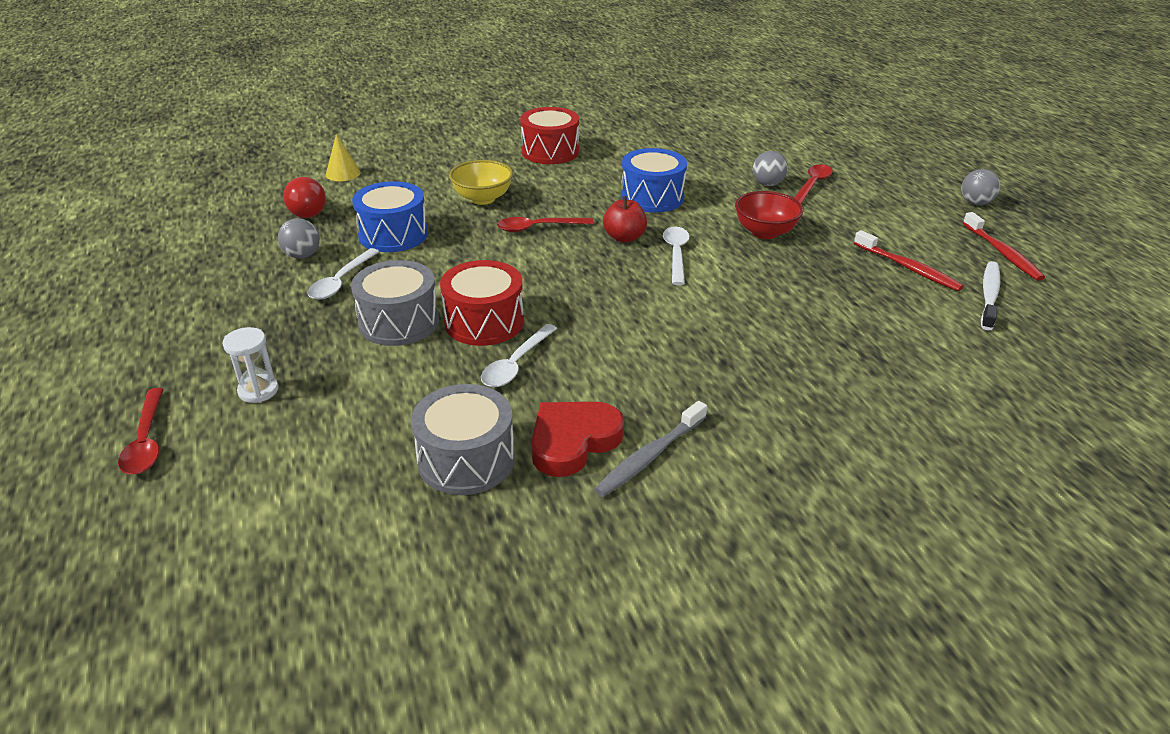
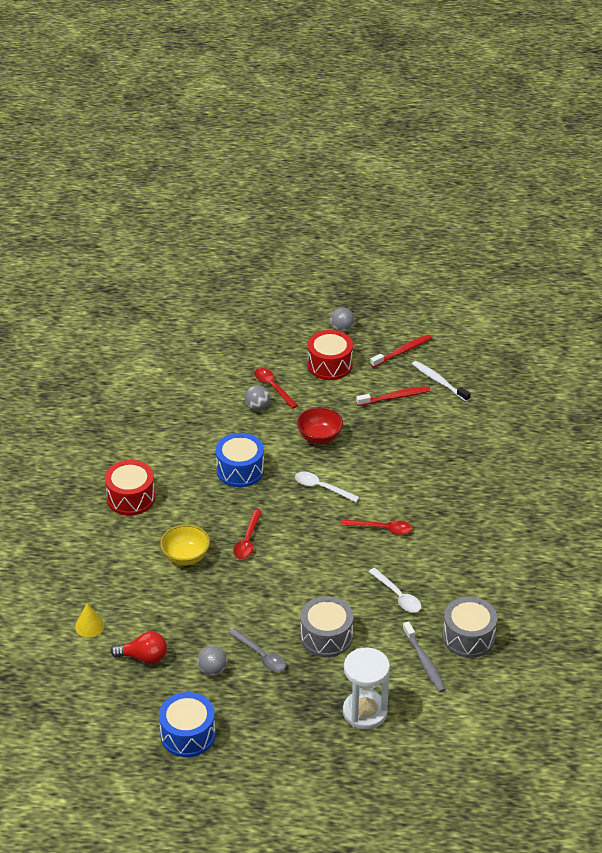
camera: 65 degrees left, 5 degrees up
red spoon [118,388,164,474] -> red spoon moved to [341,520,412,535]
white hourglass [222,327,279,403] -> white hourglass [343,648,390,730], size x1.86
white spoon [307,248,380,300] -> grey spoon [229,628,286,672]
blue drum [352,181,428,252] -> blue drum moved to [159,692,216,757]
red drum [440,260,524,346] -> red drum moved to [308,330,353,380]
red heart [531,402,624,477] -> none
grey toothbrush [594,401,707,497] -> grey toothbrush moved to [403,621,446,692]
red apple [603,196,647,243] -> none
red toothbrush [963,212,1045,281] -> red toothbrush turned 45 degrees counterclockwise [370,334,432,368]

